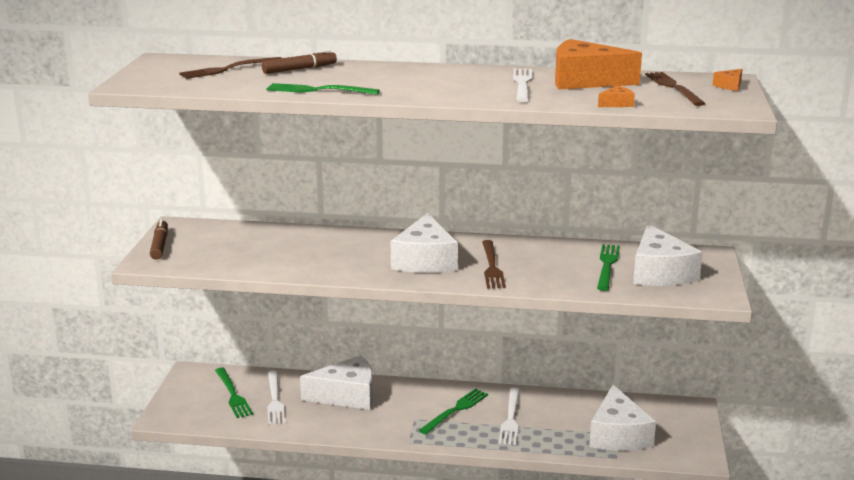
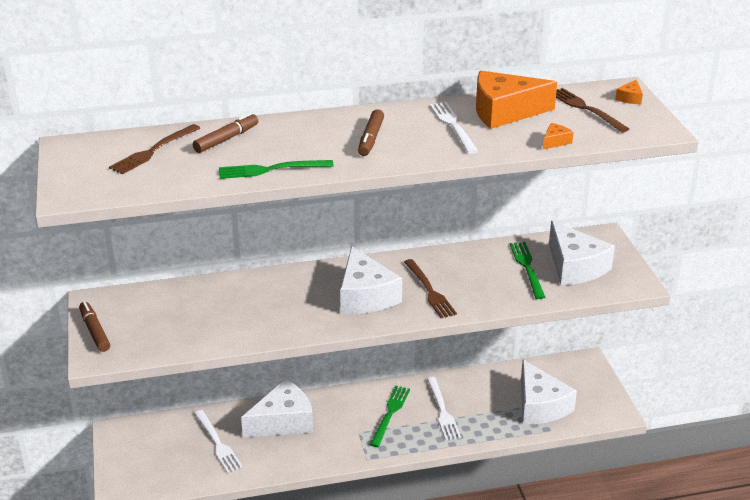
camera: 20 degrees left, 10 degrees up
green fork [215,368,253,418] -> none
none -> brown marker [358,109,384,156]

